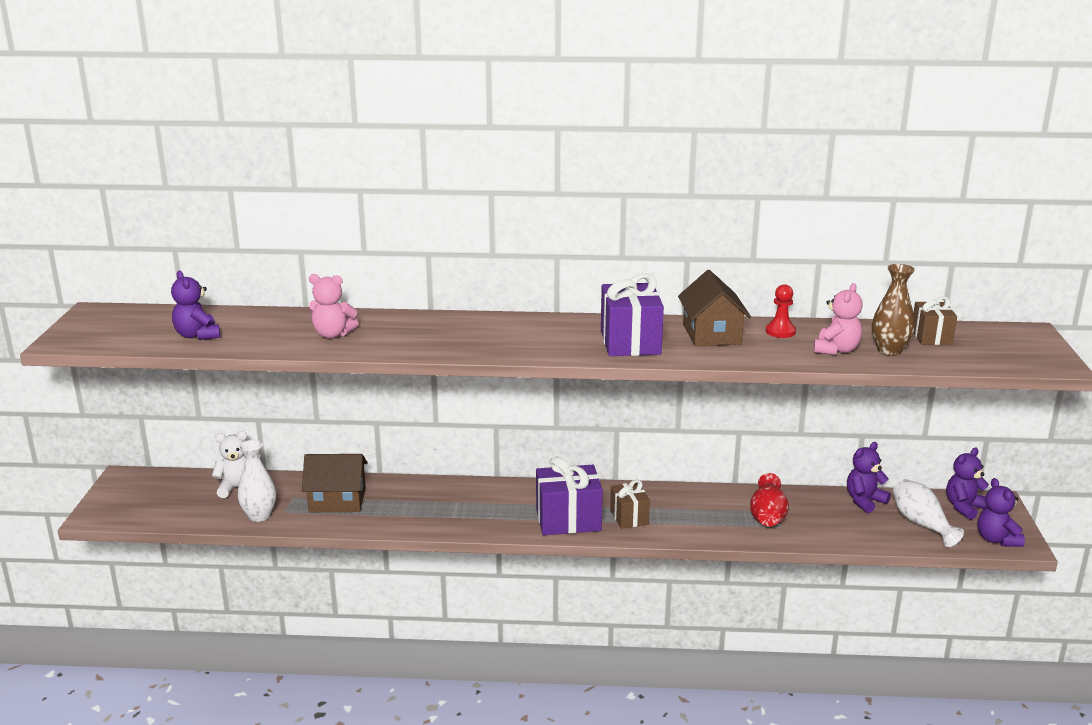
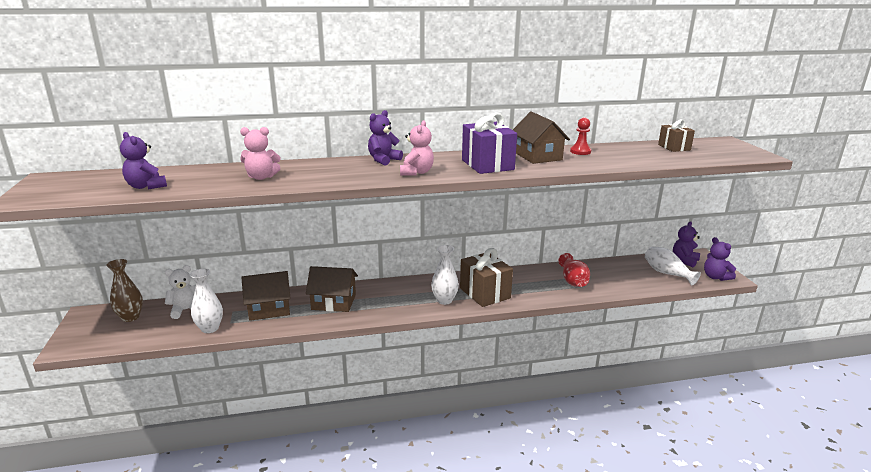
camera: 15 degrees left, 0 degrees up
purple gift [536,456,603,535] -> white vase [431,245,459,305]
brown gift [610,480,650,529] -> brown gift [460,248,513,307], size x1.66
pink teddy bear [814,283,863,355] -> pink teddy bear moved to [400,120,434,176]
purple teddy bear [847,442,891,513] -> purple teddy bear moved to [368,110,403,165]
brown vase [872,264,915,356] -> brown vase moved to [106,259,143,322]
none -> brown house [306,266,358,312]

